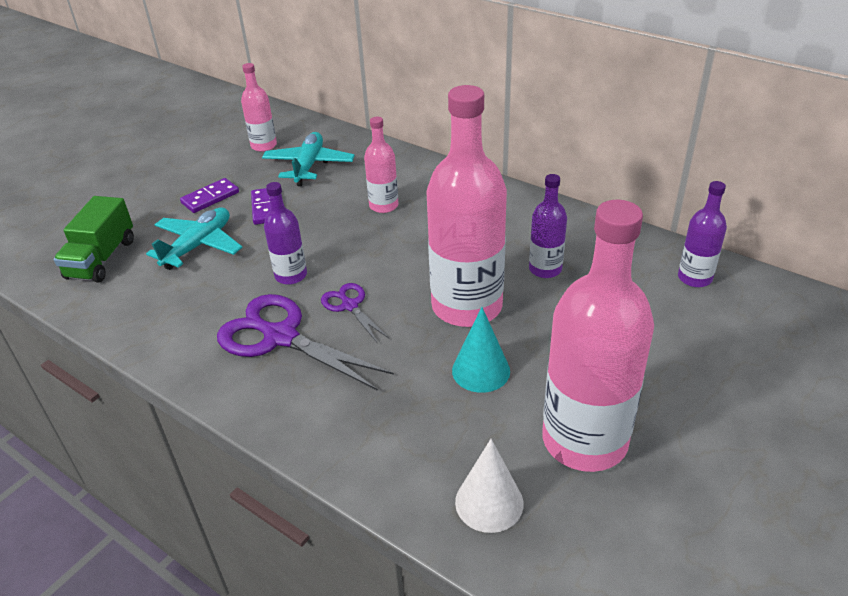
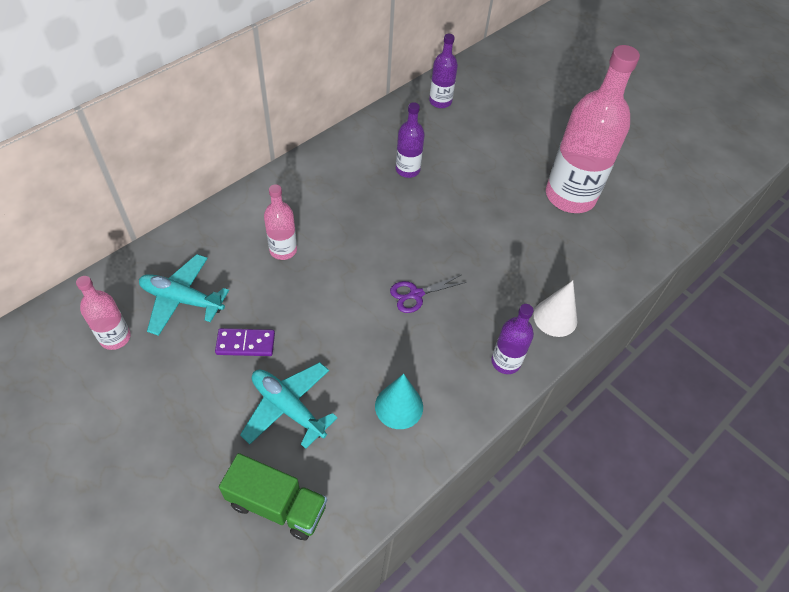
camera: 85 degrees left, 15 degrees up
purple domino [180,178,239,213] -> none
purple scissors [217,294,394,391] -> none
purple bottle [264,182,307,285] -> purple bottle moved to [491,304,534,374]
pink bottle [427,85,507,327] -> none
turquoise cone [452,307,510,393] -> turquoise cone moved to [375,374,423,429]
white cone [455,439,524,533] -> white cone moved to [534,281,577,337]

